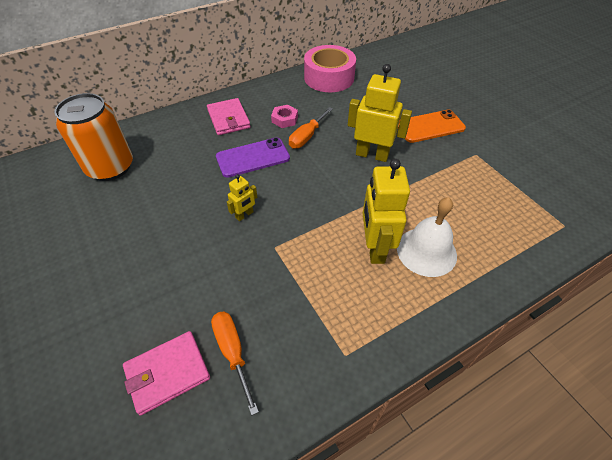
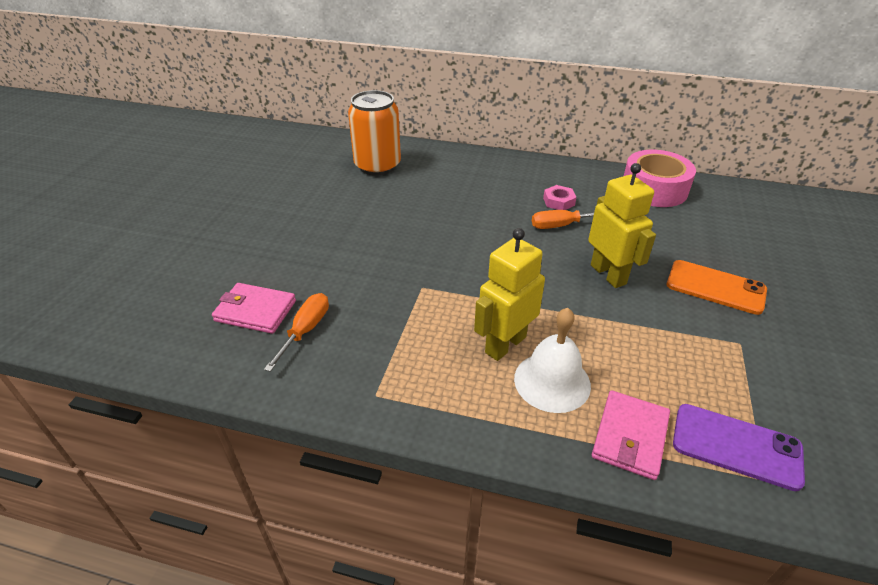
camera: 45 degrees right, 10 degrees down
pink wallet [207,98,251,135] -> pink wallet moved to [592,390,670,480]
purple phone [216,137,290,178] -> purple phone moved to [673,404,805,491]
yellow robot [227,174,257,221] -> none

